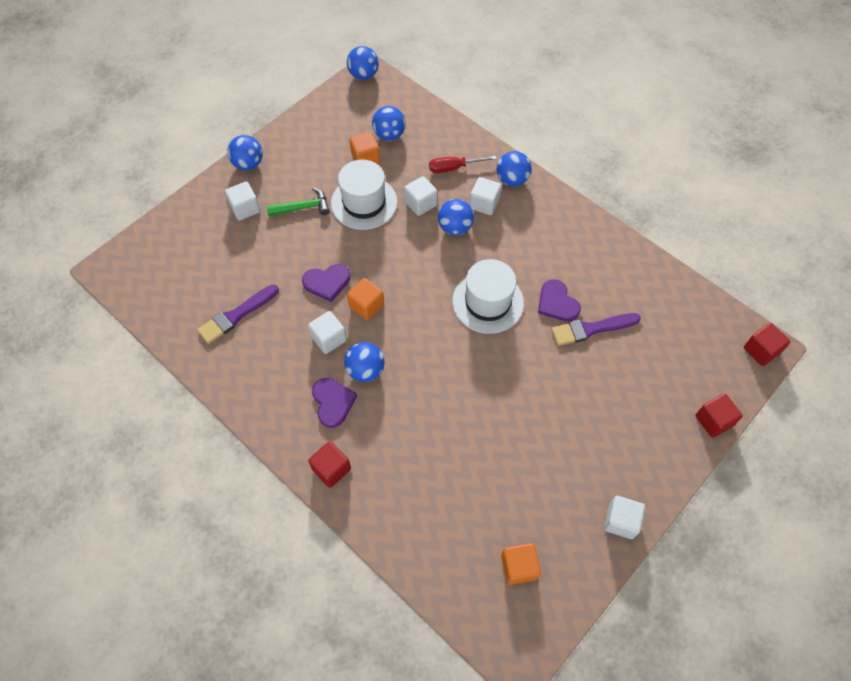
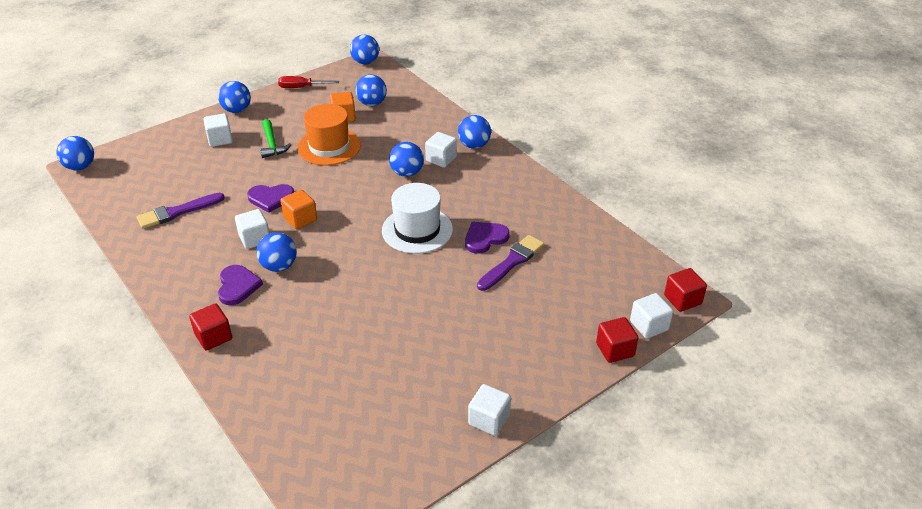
camera: 10 degrees right, 20 degrees down
green hammer [266,188,330,216] -> green hammer turned 75 degrees clockwise [260,119,291,158]
white hat [331,160,397,230] -> orange hat [297,104,361,166]
white cube [404,176,437,216] -> white cube moved to [630,293,673,339]
red screwdriver [429,156,496,173] -> red screwdriver moved to [278,76,339,88]
orange cube [501,543,541,585] -> none
purple heart [538,279,581,322] -> purple heart turned 75 degrees clockwise [465,222,510,254]
purple brush [551,313,641,346] -> purple brush turned 135 degrees clockwise [477,235,544,291]
none -> blue ball [56,136,94,170]

